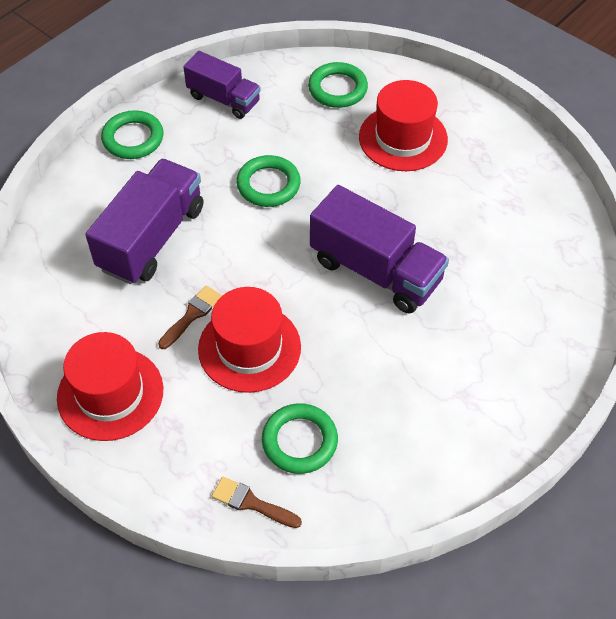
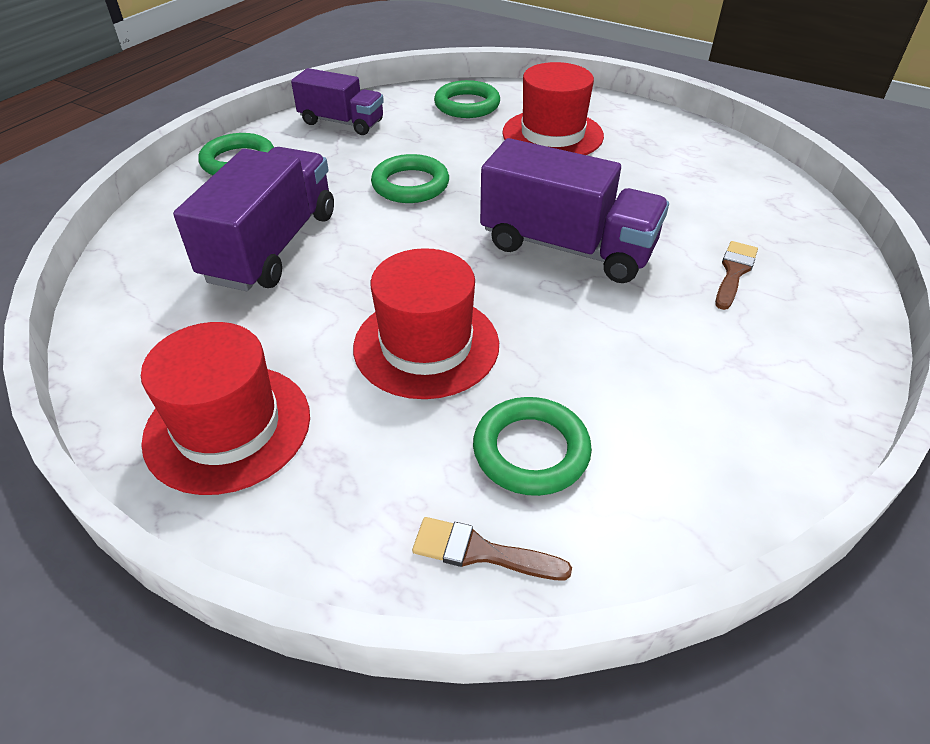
camera: 10 degrees left, 10 degrees down
brown brush [158,286,222,349] -> brown brush moved to [715,241,758,310]

